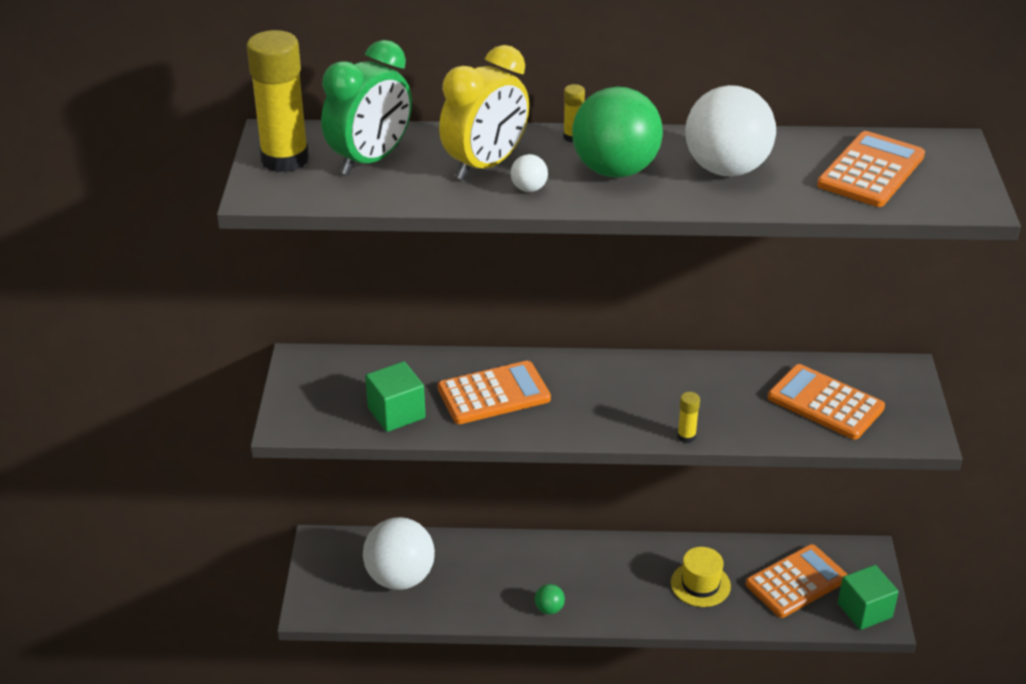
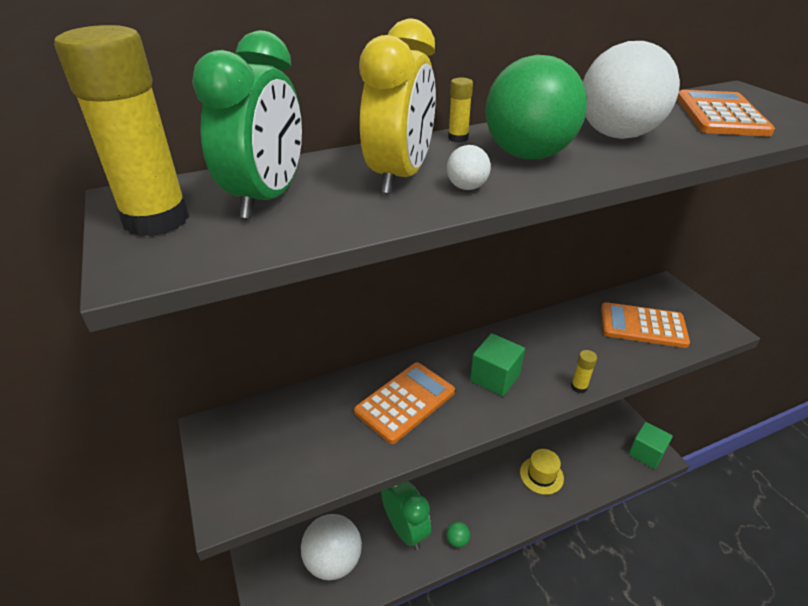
camera: 25 degrees left, 0 degrees up
green cube [365,361,425,432] -> green cube moved to [470,333,525,396]
orange calculator [746,544,848,618] -> none
none -> green clock [381,481,431,550]

